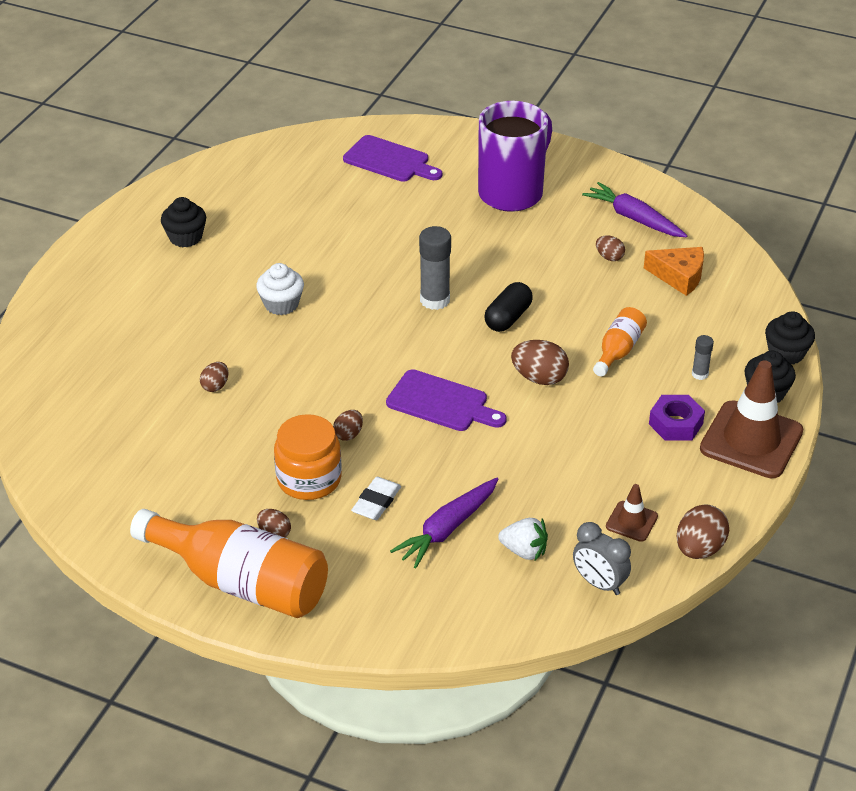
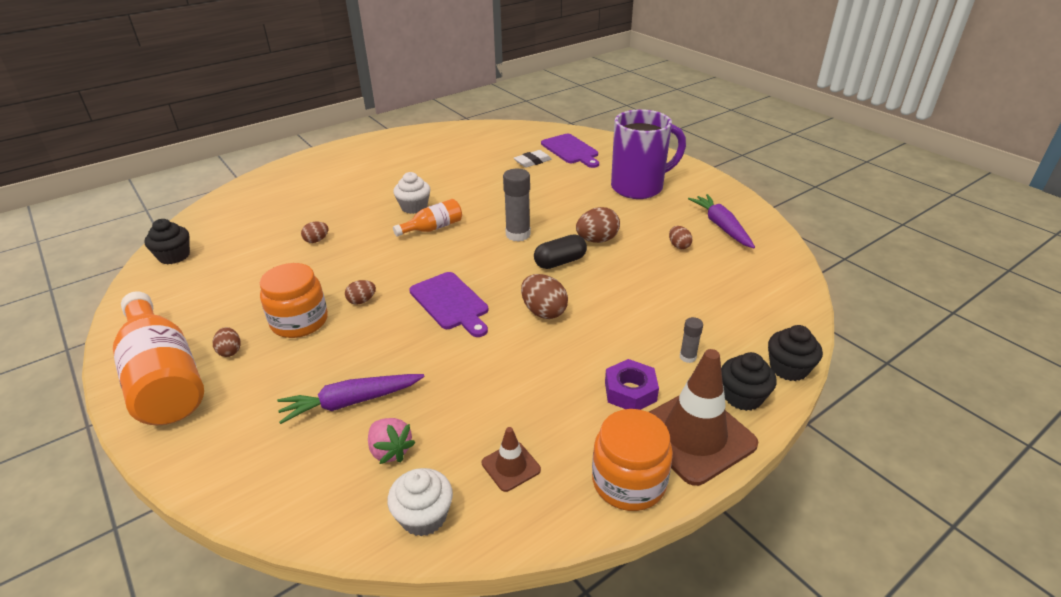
camera: 30 degrees right, 5 degrees down
black cupcake [161,197,206,247] -> black cupcake moved to [144,219,190,264]
white eraser [351,477,401,520] -> white eraser moved to [514,150,552,168]
white strawberry [498,518,548,560] -> pink strawberry [368,418,416,464]
grey clock [573,522,631,595] -> white cupcake [387,468,453,537]
orange bottle [593,307,647,376] -> orange bottle moved to [393,199,462,237]
orange cheese [644,247,704,296] -> none
brown egg [677,505,729,559] -> brown egg moved to [576,207,620,243]
none -> orange jar [592,409,673,511]

